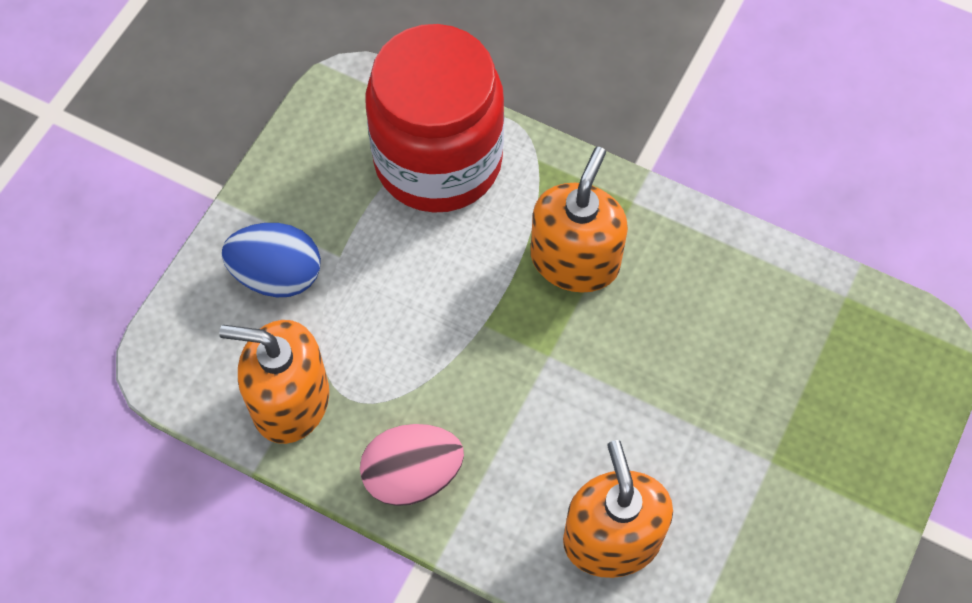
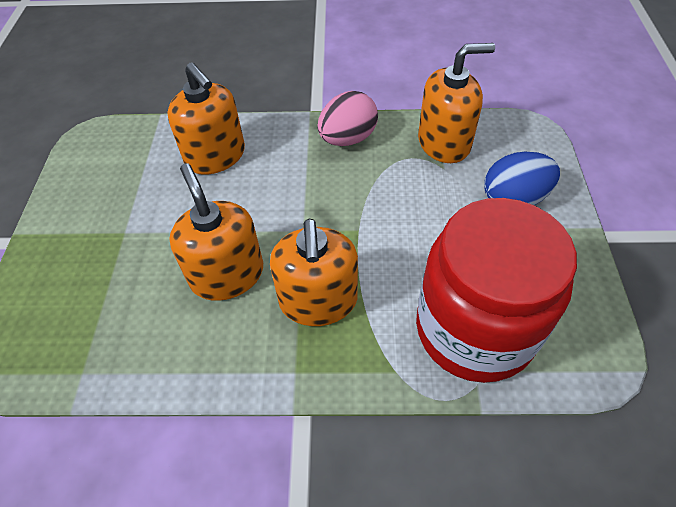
camera: 155 degrees right, 10 degrees down
none -> orange soap dispenser [169,163,263,301]

